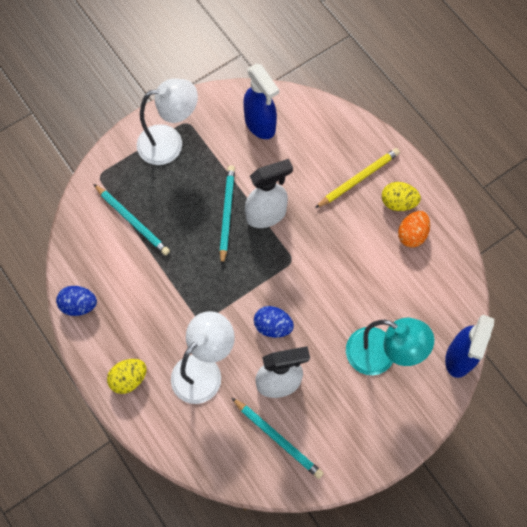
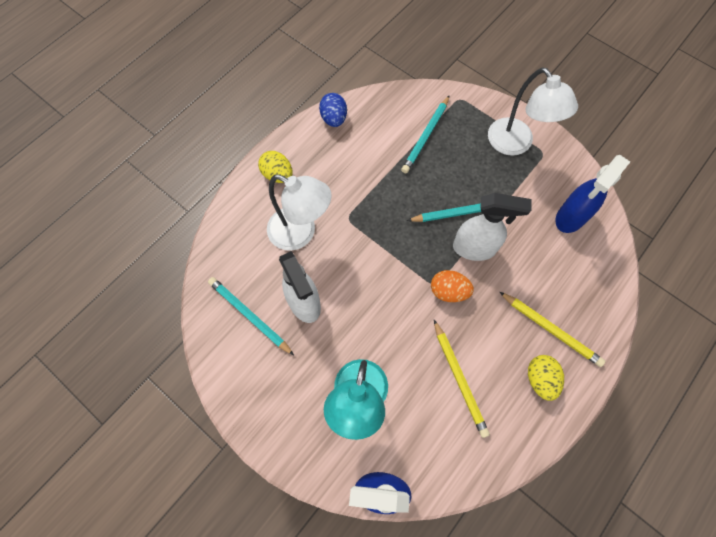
camera: 75 degrees right, 0 degrees up
turquoise pencil [232,398,324,479] -> turquoise pencil turned 105 degrees clockwise [208,277,294,355]
white spray bottle [245,159,293,228] -> white spray bottle turned 45 degrees counterclockwise [453,193,532,261]
blue egg [254,306,294,338] -> none
orange egg [398,211,430,248] -> orange egg moved to [431,270,474,302]
none -> yellow pencil [434,320,490,438]

